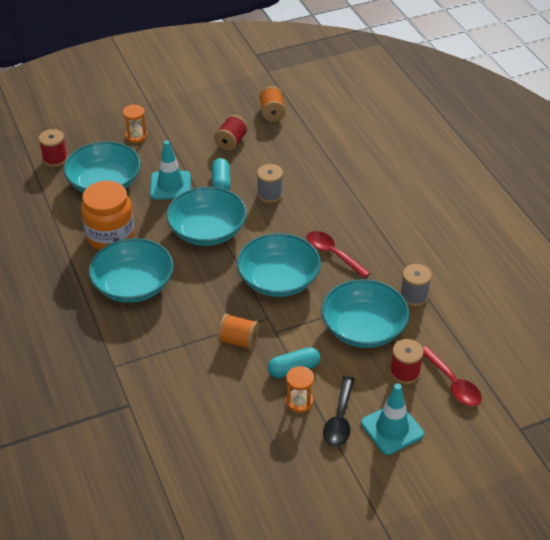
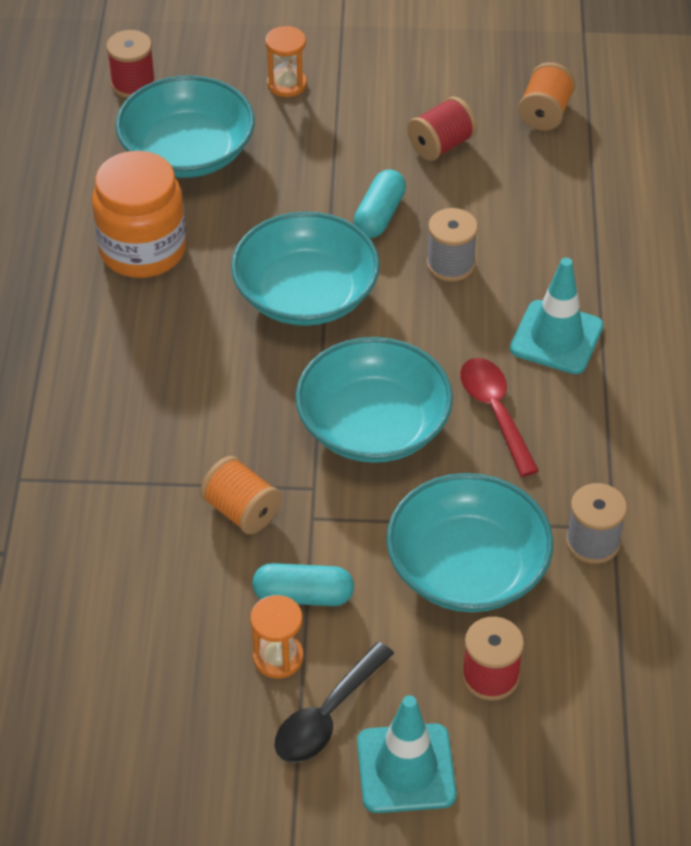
camera: 25 degrees right, 5 degrees up
turquoise bowl [89,238,174,303] -> none
turquoise traffic cone [150,140,191,200] -> turquoise traffic cone moved to [510,258,604,374]
red spoon [423,346,482,406] -> none

